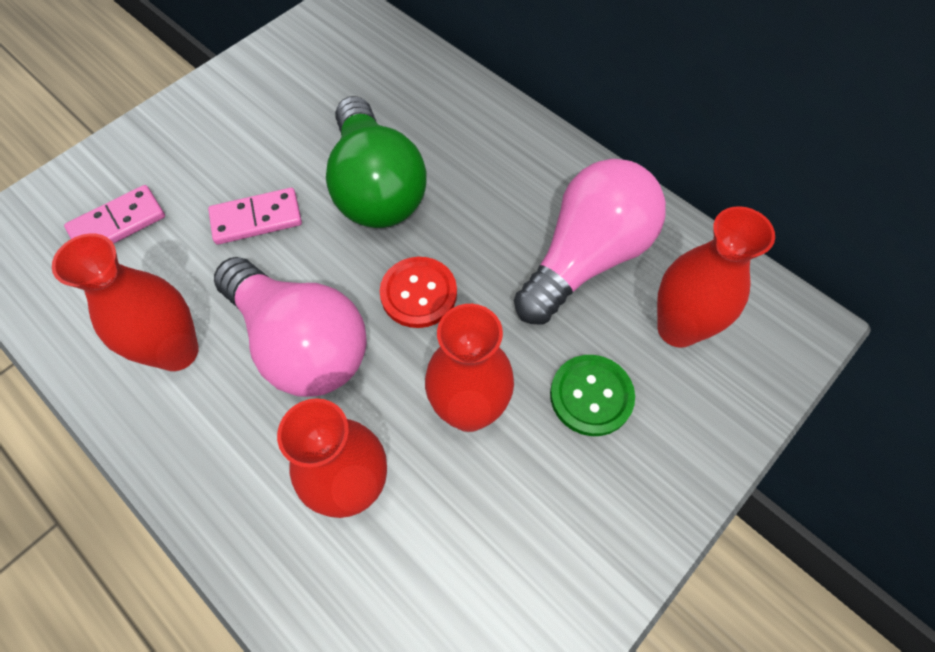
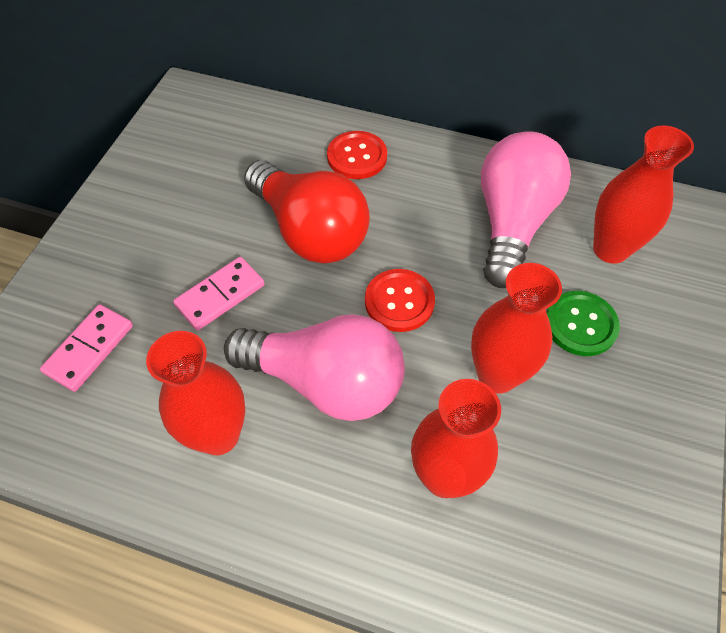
camera: 25 degrees left, 5 degrees down
green light bulb [326,96,427,228] -> red light bulb [244,160,370,264]
none -> red button [327,131,387,179]

